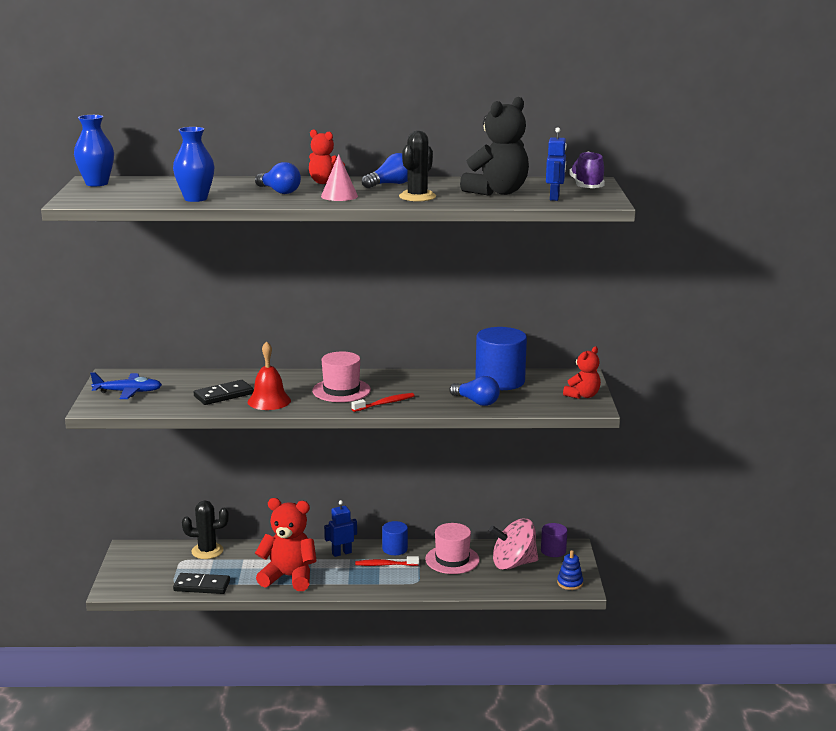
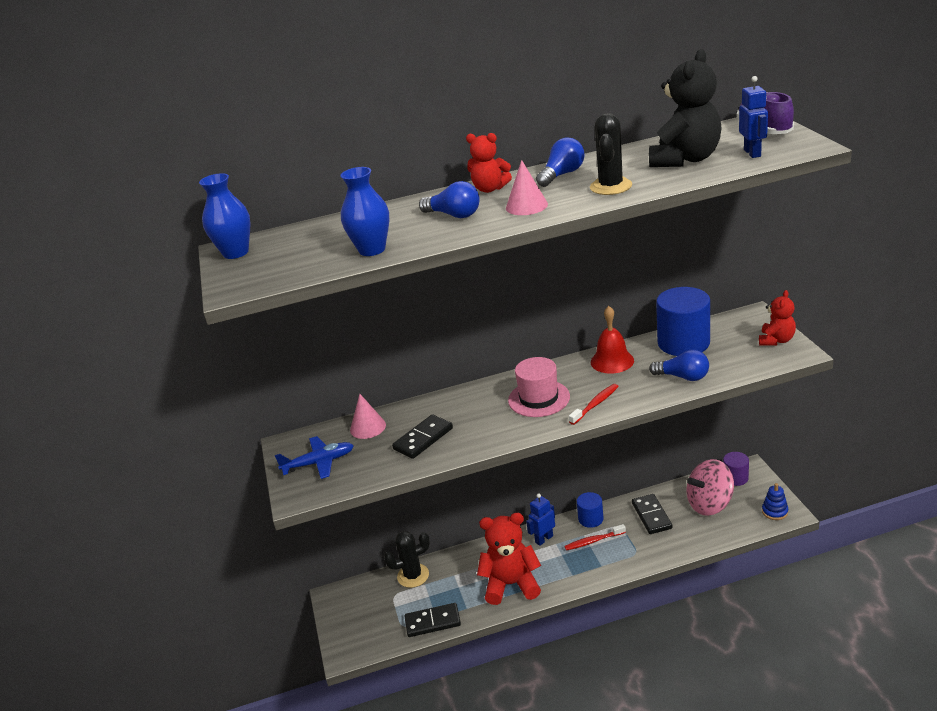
camera: 10 degrees left, 10 degrees up
red bell [248,341,291,410] -> red bell moved to [591,306,634,374]
pink hat [425,523,480,574] -> black domino [632,494,672,534]
none -> pink cone [350,394,386,439]

